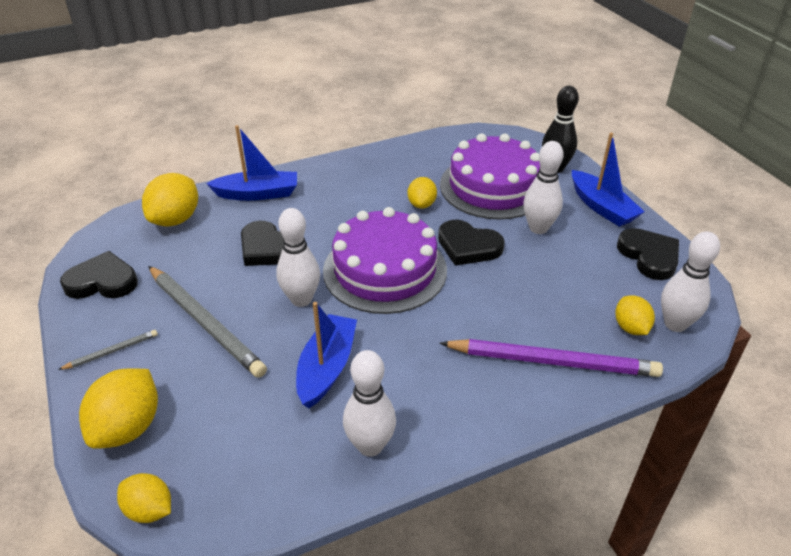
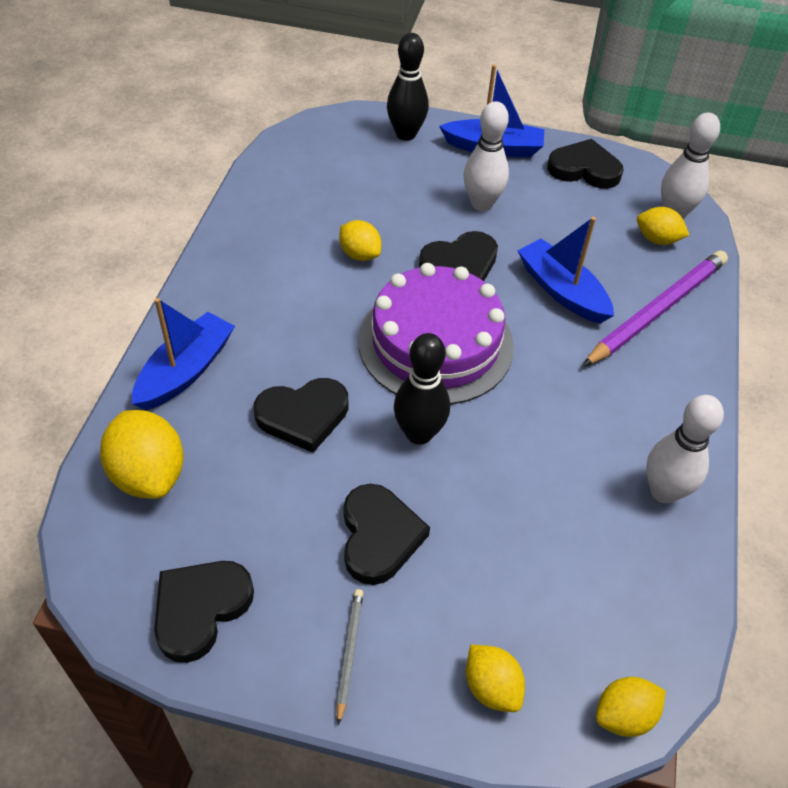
camera: 55 degrees left, 10 degrees up
yellow lemon [79,368,158,449] -> yellow lemon [466,644,525,712], size x0.61
grey pencil [148,266,267,378] -> black heart [344,484,430,585]
white bowling pin [276,208,320,307] -> black bowling pin [394,333,450,445]
blue boat [296,302,357,408] -> blue boat moved to [518,217,614,324]
purple cake [440,133,540,219] -> none

